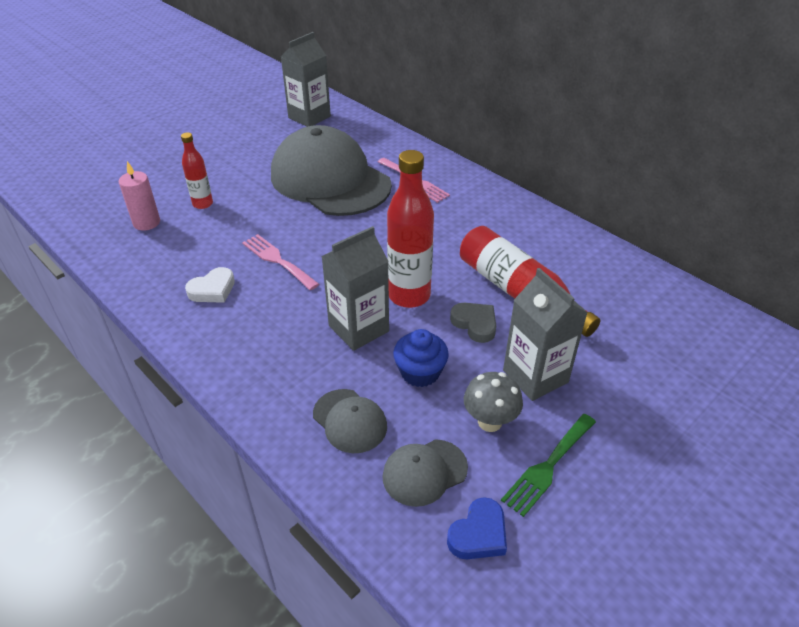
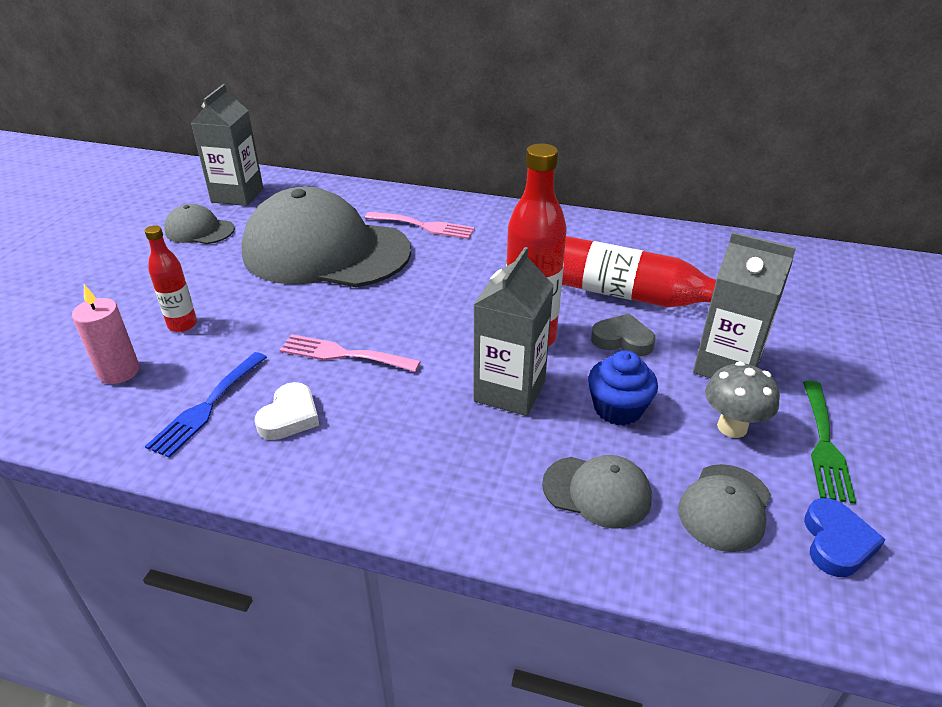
camera: 30 degrees left, 5 degrees down
none -> blue fork [145,352,267,458]
none -> grey cap [164,204,235,244]

